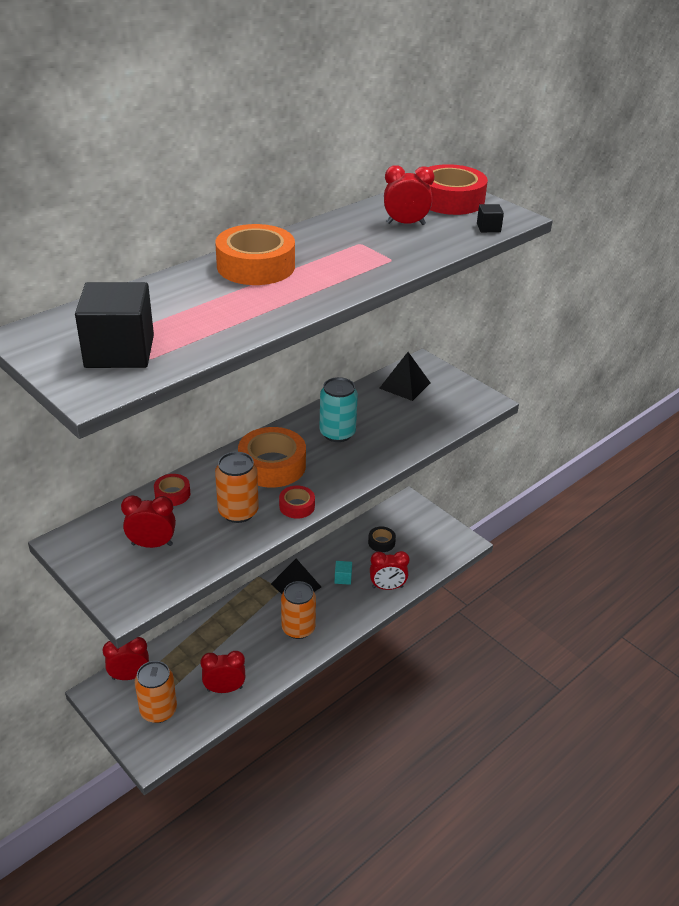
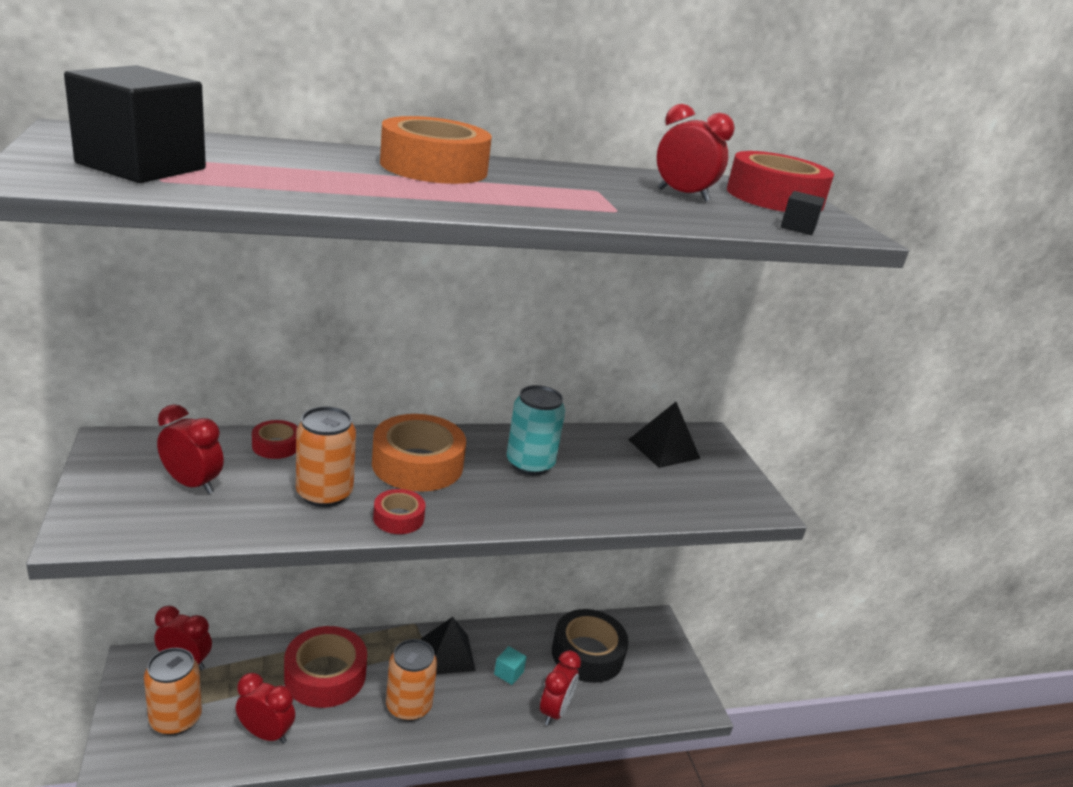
camera: 25 degrees right, 10 degrees down
black tape [368,526,396,552] -> black tape [552,609,629,683], size x1.99
red clock [370,551,410,590] -> red clock turned 90 degrees counterclockwise [540,650,581,726]
none -> red tape [284,626,367,708]

